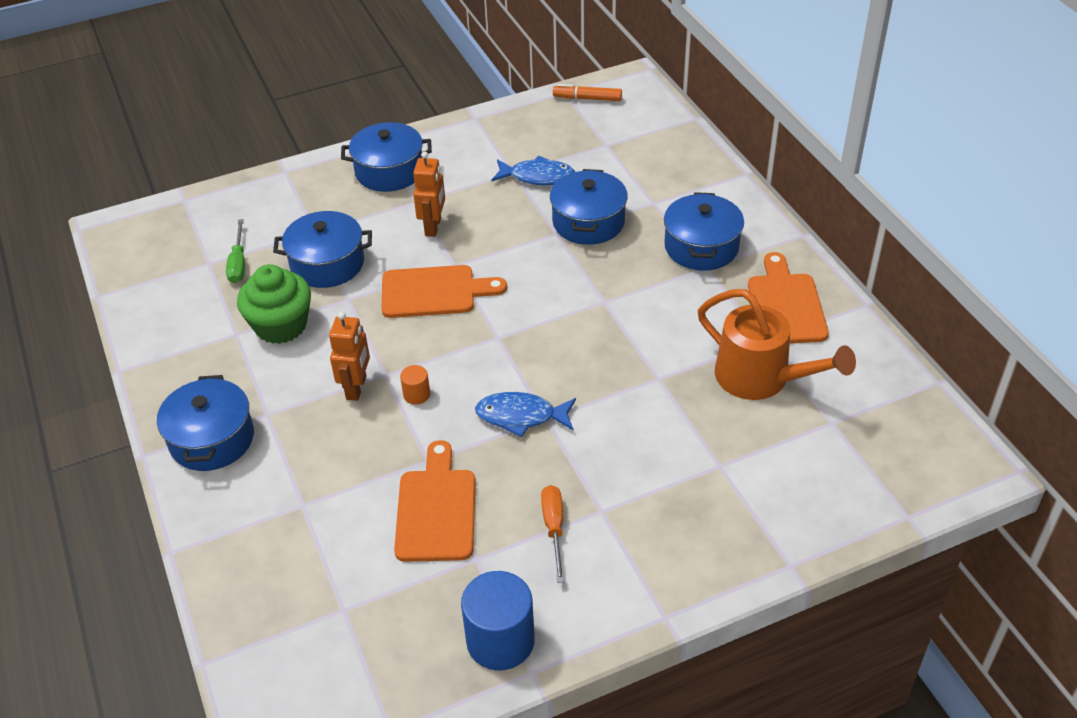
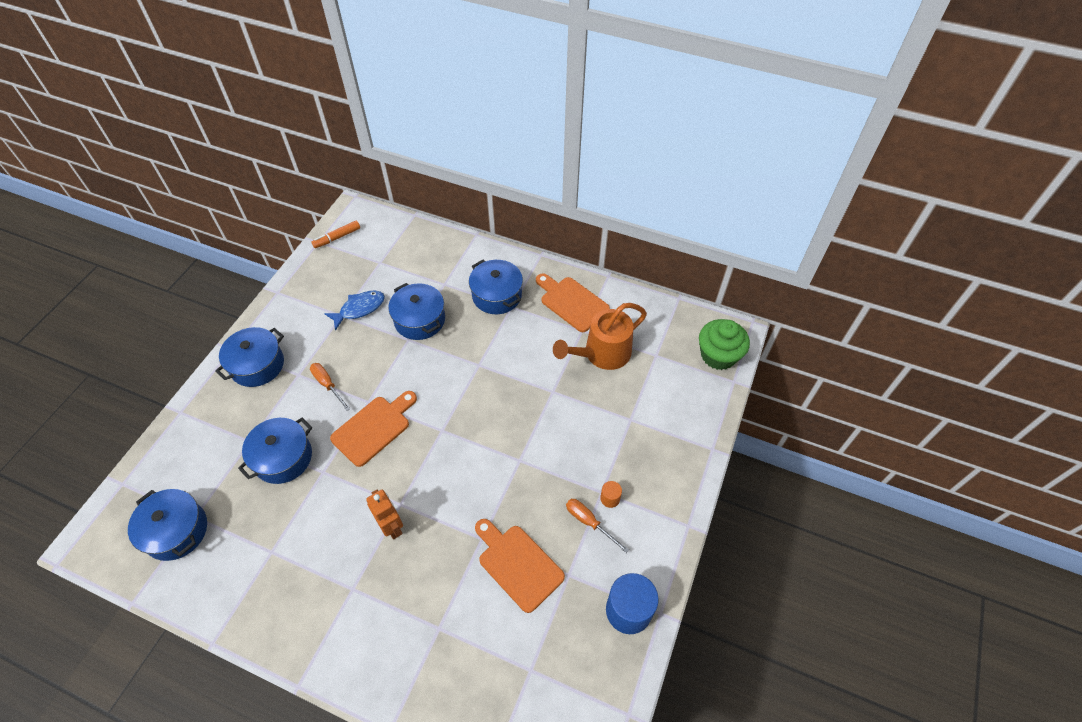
camera: 45 degrees left, 10 degrees up
blue pot [157,375,254,471] -> blue pot moved to [128,489,207,561]
green screwdriver [226,219,245,283] -> none
green cupcake [237,264,311,344] -> green cupcake moved to [699,319,750,370]
orange cylinder [400,365,430,405] -> orange cylinder moved to [600,481,622,508]
orange robot [413,151,445,237] -> orange screwdriver [310,363,351,411]
blue fish [475,392,576,437] -> none
orange watering can [698,289,856,400] -> orange watering can turned 150 degrees clockwise [553,303,647,370]

